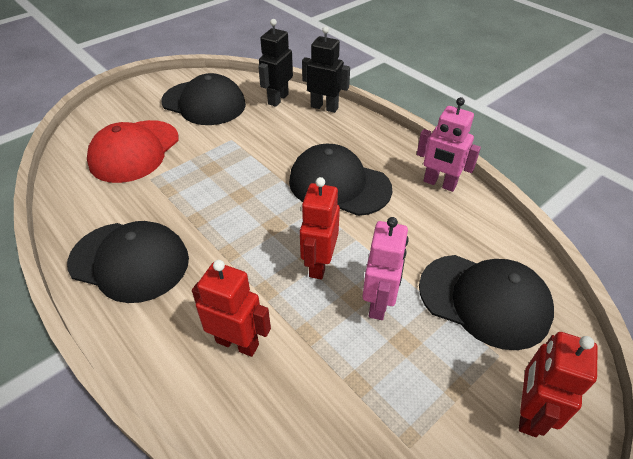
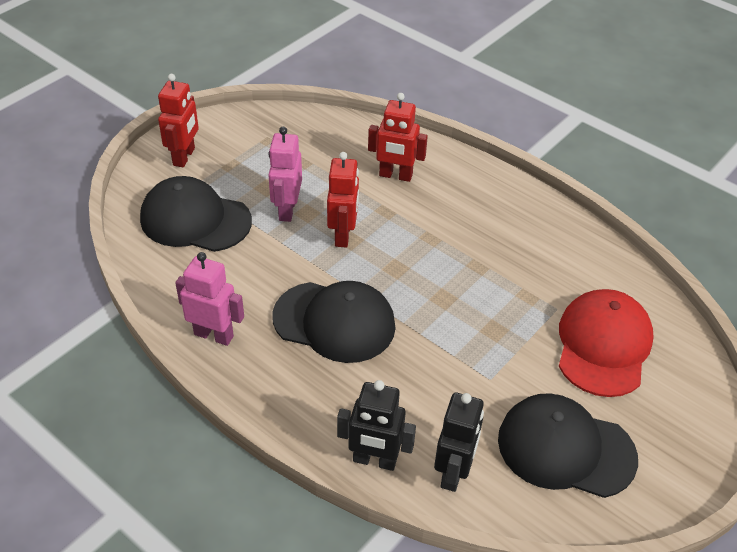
camera: 170 degrees right, 0 degrees up
black cap [67,221,189,303] -> none

